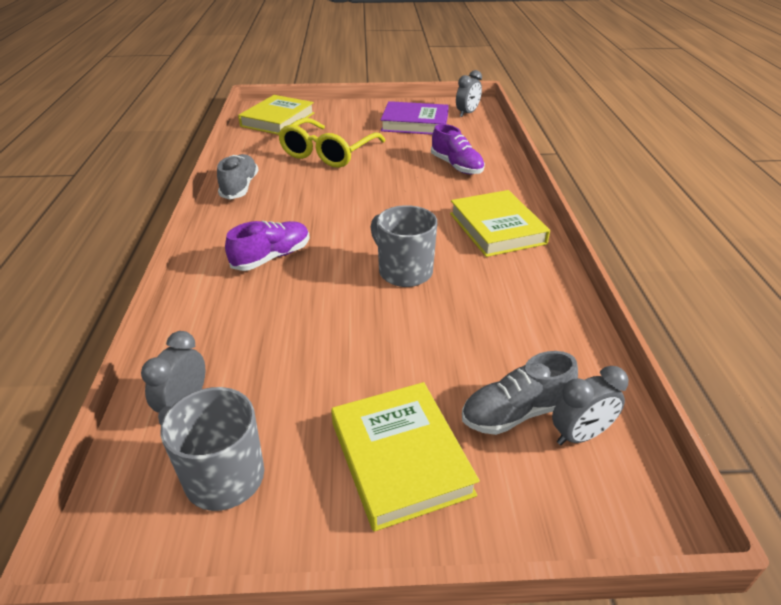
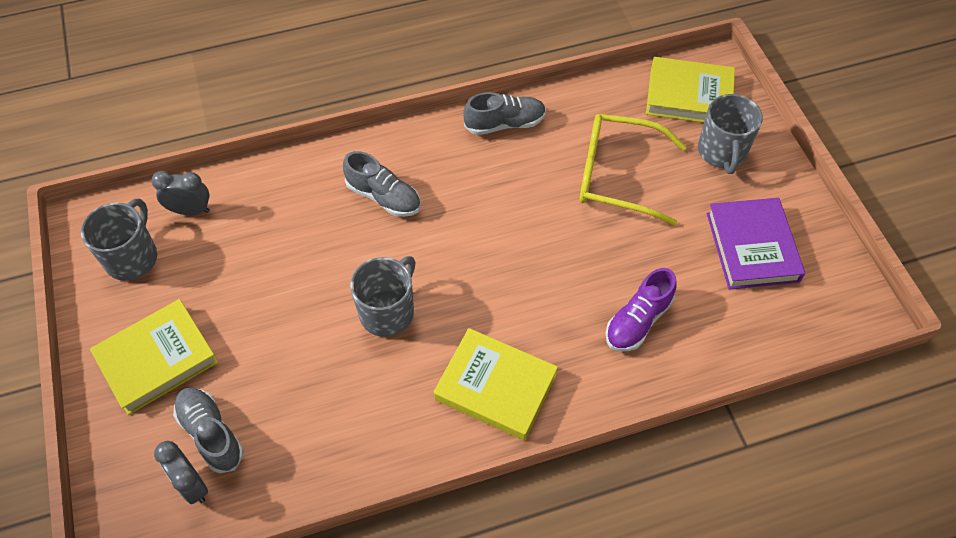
camera: 75 degrees right, 20 degrees up
purple shoe [225,221,310,271] -> grey shoe [343,151,421,217]
yellow book [450,190,550,257] -> yellow book turned 60 degrees clockwise [434,328,558,441]
grey clock [456,70,482,117] -> none
none -> grey mug [698,94,763,174]

